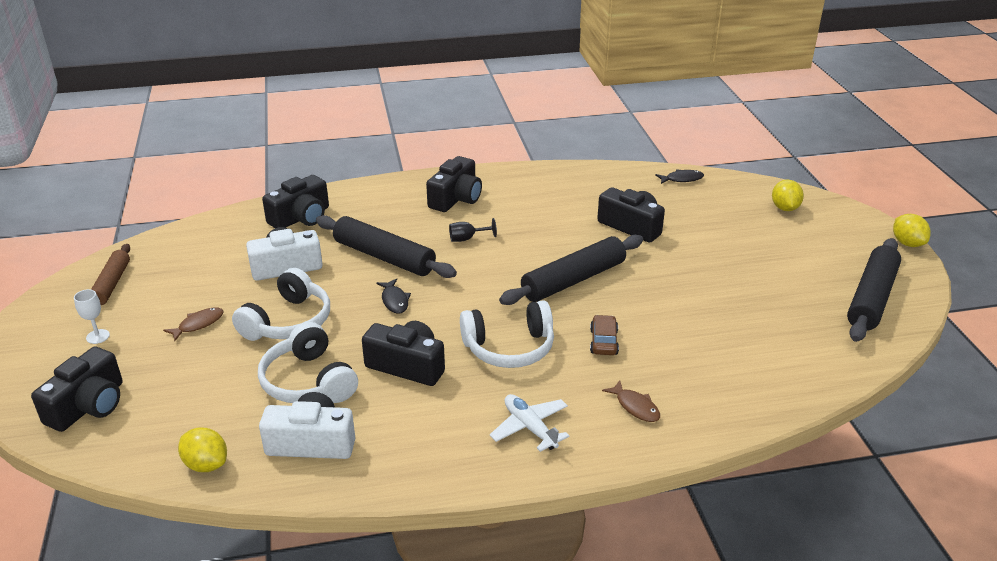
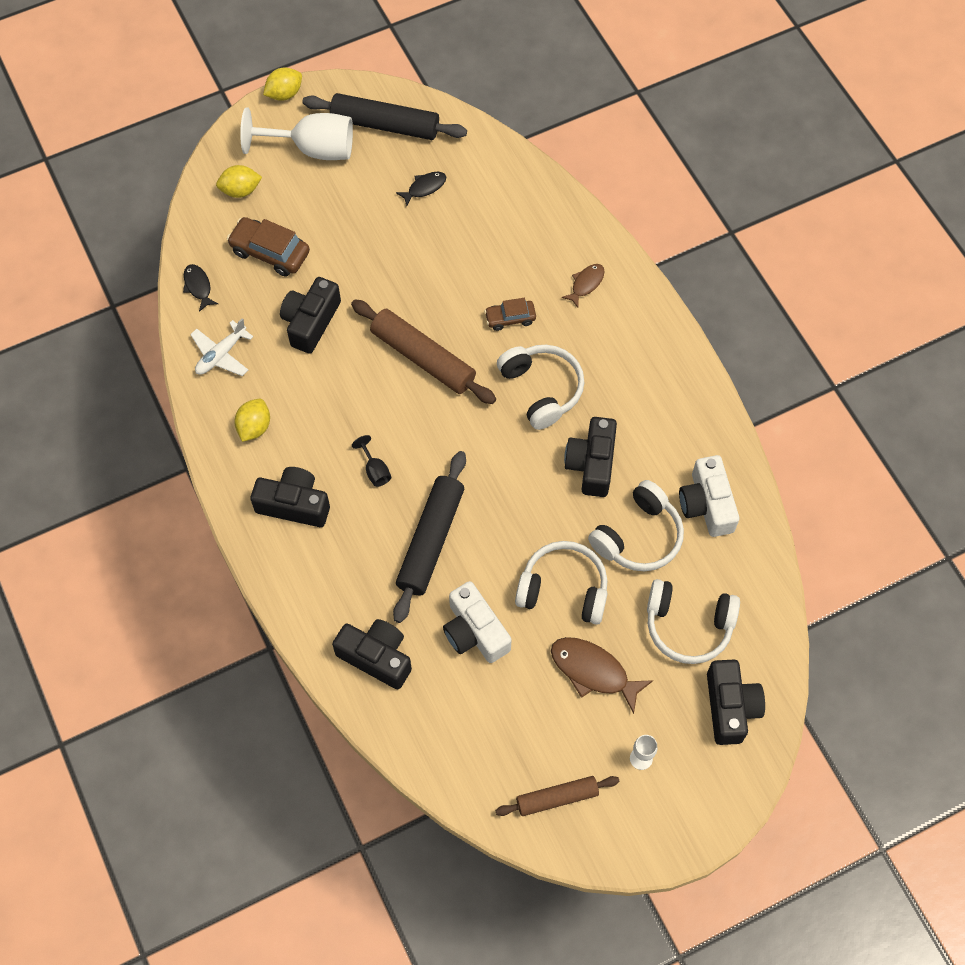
camera: 105 degrees left, 30 degrees up
black camera [31,347,123,432] -> black camera turned 75 degrees clockwise [707,660,765,745]
brown fish [163,307,224,341] -> brown fish [551,637,653,714], size x1.71
yellow lemon [178,428,227,472] -> yellow lemon moved to [234,399,270,442]
black fish [376,278,411,314] -> black fish moved to [396,172,446,206]
white plane [490,394,569,452] -> white plane moved to [190,318,253,376]
black rolling pin [499,235,643,305] -> brown rolling pin [351,299,496,404]
none -> brown car [227,217,310,277]
none -> white goblet [240,107,353,160]
none -> white headphones [647,579,740,664]

